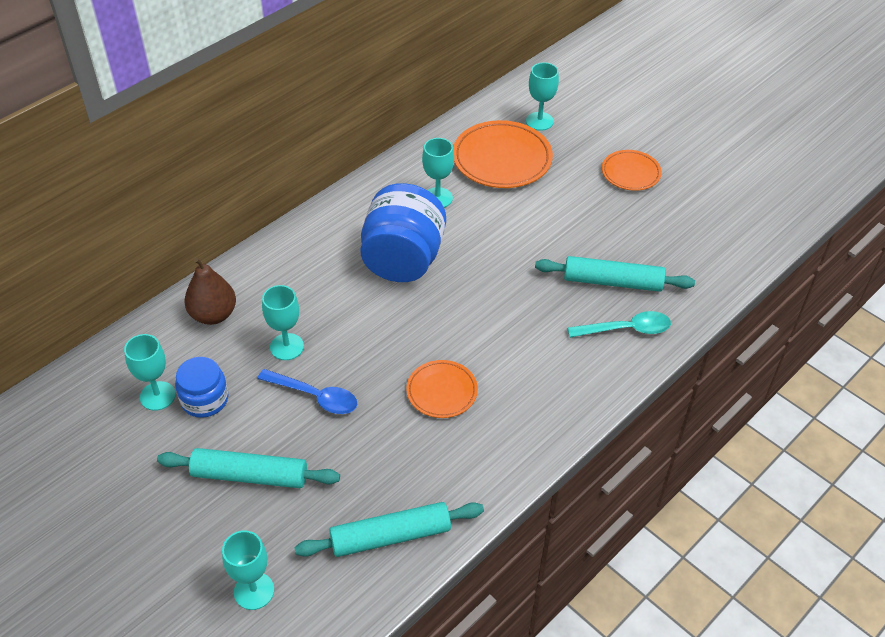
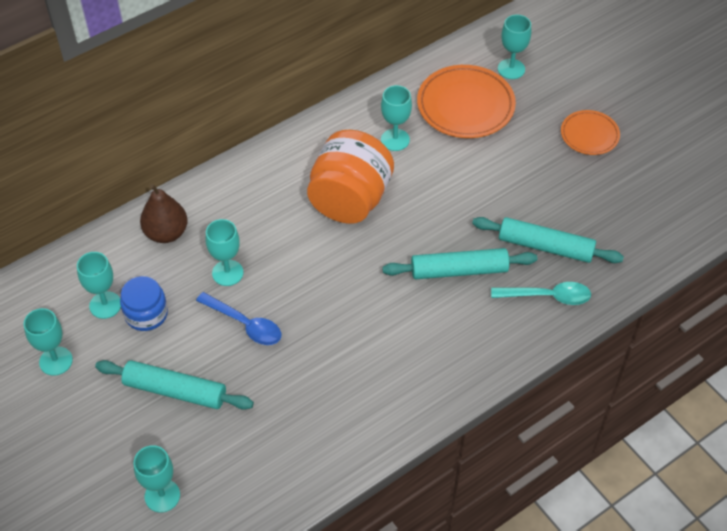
camera: 10 degrees right, 5 degrees up
turquoise rolling pin [294,502,484,557] -> turquoise rolling pin moved to [382,248,537,279]
blue jar [360,183,446,282] -> orange jar [307,130,394,224]
orange plate [406,360,478,418] -> none
none -> turquoise goblet [23,308,73,376]

